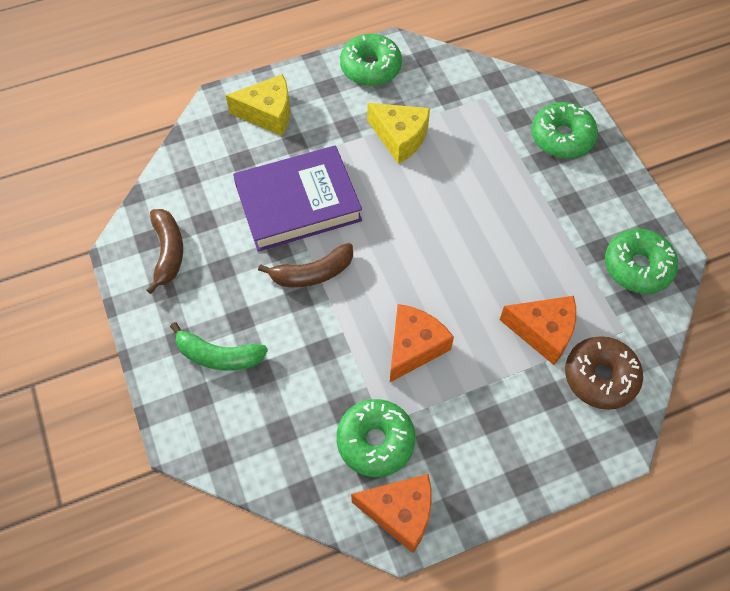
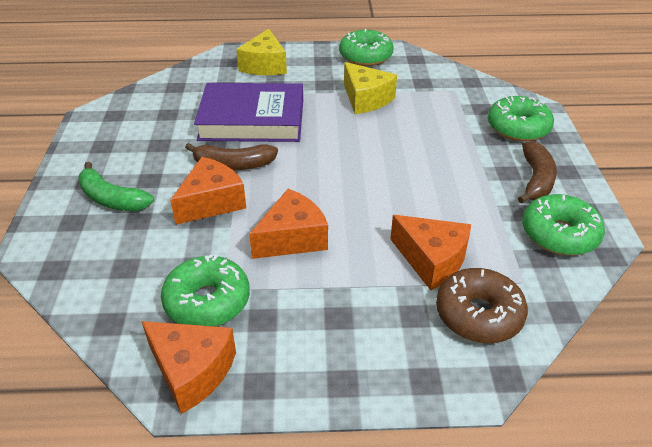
camera: 20 degrees right, 20 degrees down
brown banana [146,209,183,294] -> brown banana moved to [518,141,557,204]
yellow cheese [226,74,290,136] -> yellow cheese turned 75 degrees clockwise [236,29,287,75]
none -> orange cheese [170,157,246,224]

